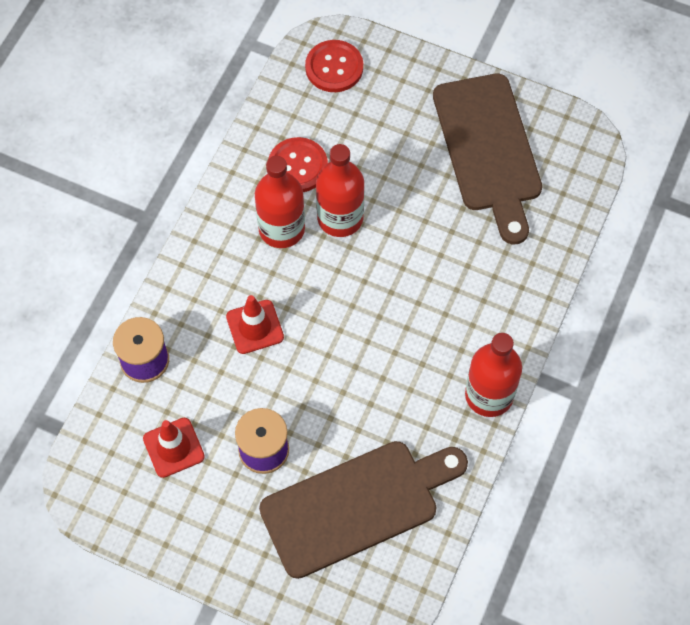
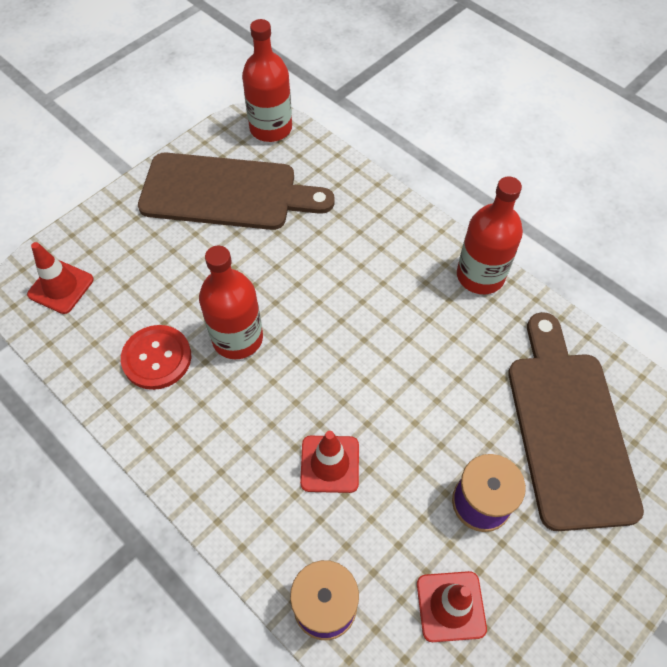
camera: 70 degrees left, 5 degrees down
red bottle [255,156,305,248] -> red bottle moved to [242,19,292,142]
red button [305,40,363,92] -> red traffic cone [27,242,94,314]

